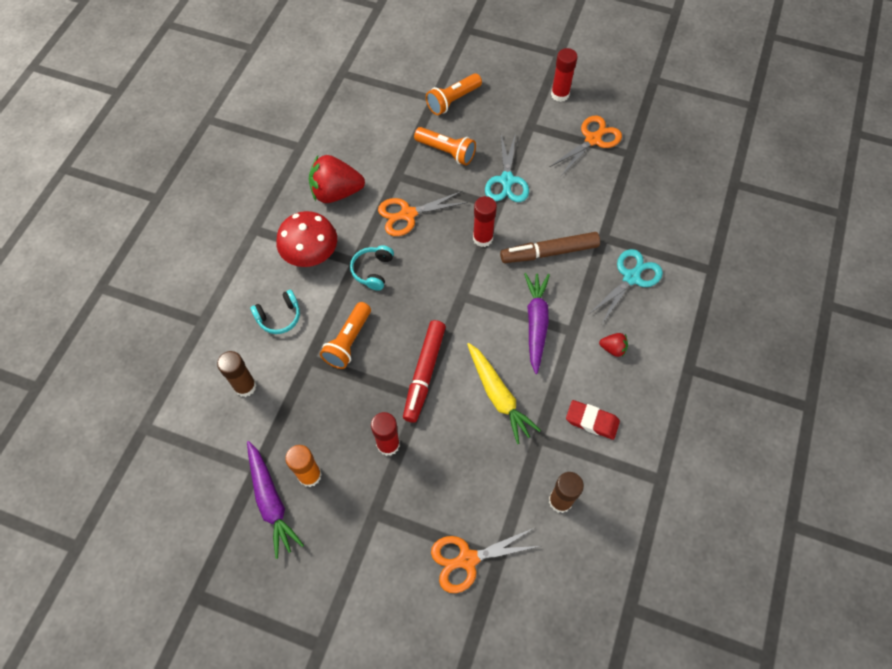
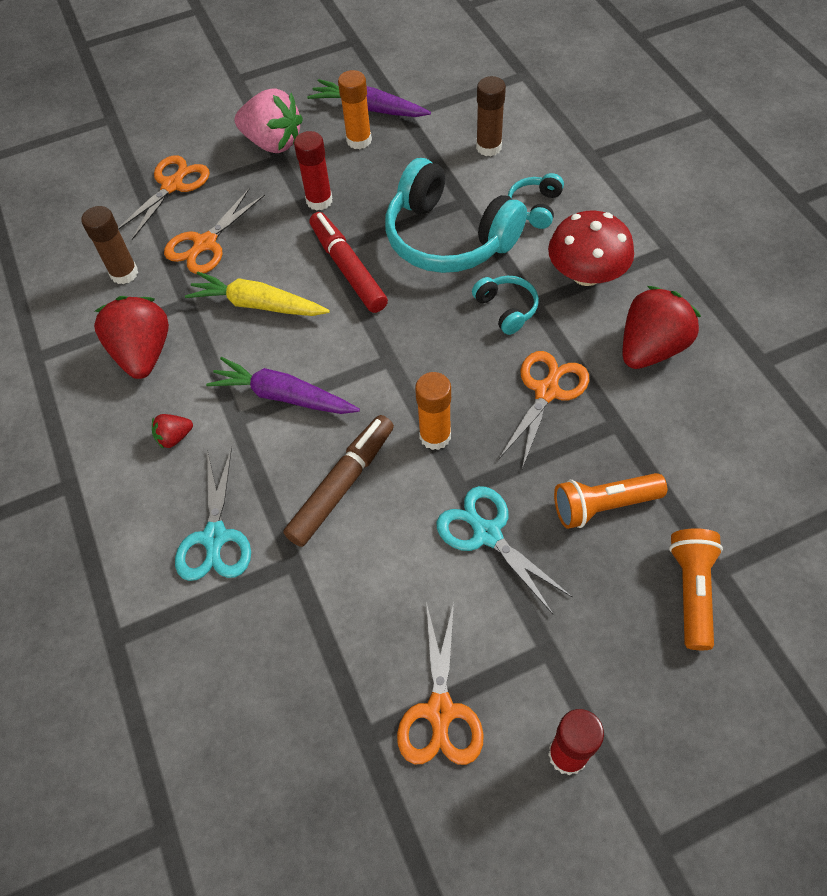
camera: 140 degrees right, 5 degrees down
orange flashlight [320,302,371,369] -> turquoise headphones [385,158,527,273]
red glue stick [473,196,497,247] -> orange glue stick [415,372,451,450]
purple carrot [524,273,550,374] -> purple carrot turned 150 degrees clockwise [206,357,360,414]
red eraser [566,400,620,440] -> red strawberry [94,296,169,379]
none -> orange scissors [164,189,265,274]
none -> pink strawberry [235,88,303,153]

